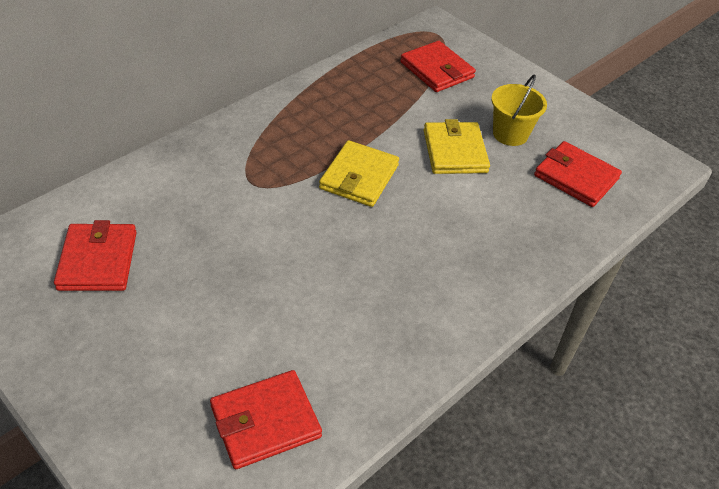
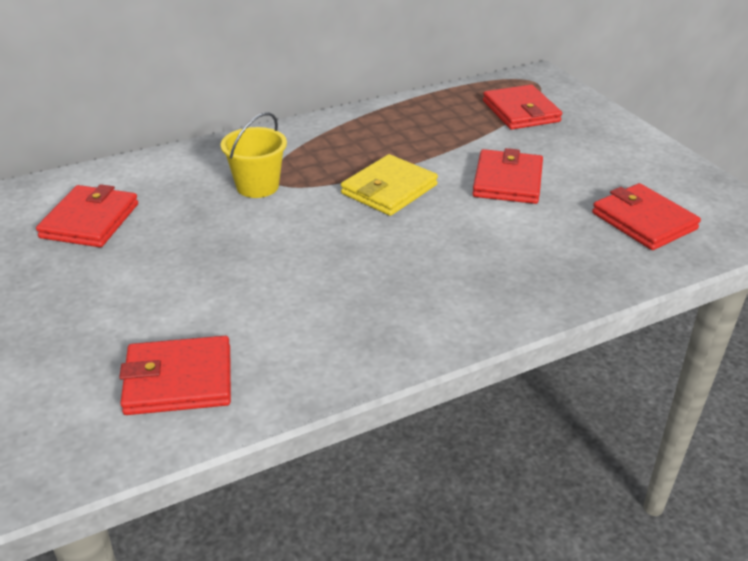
camera: 20 degrees right, 10 degrees down
yellow wallet [424,119,490,174] -> red wallet [472,148,543,204]
yellow bucket [491,74,547,146] -> yellow bucket moved to [221,112,287,198]

